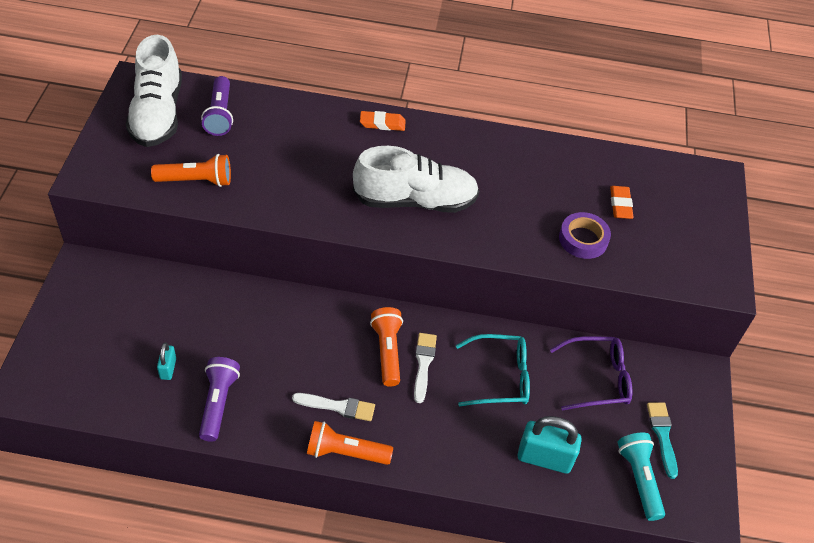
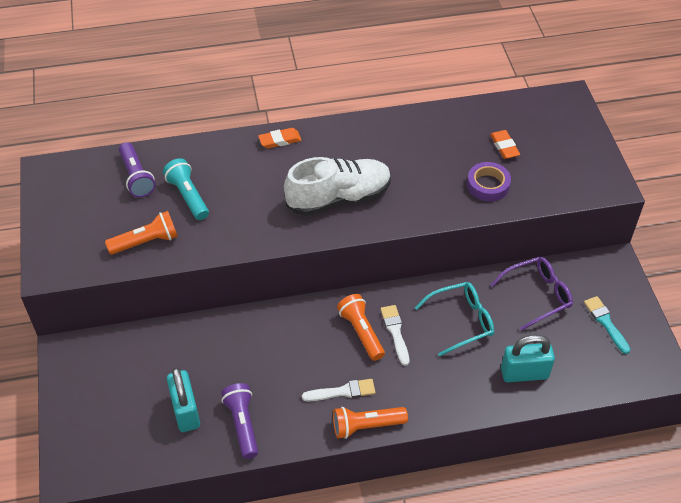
camera: 15 degrees left, 0 degrees up
white shoe [126,35,182,147] -> none
turquoise padlock [157,342,176,380] -> turquoise padlock [167,367,200,432], size x1.92
turquoise flashlight [618,432,665,521] -> turquoise flashlight moved to [163,158,209,220]

